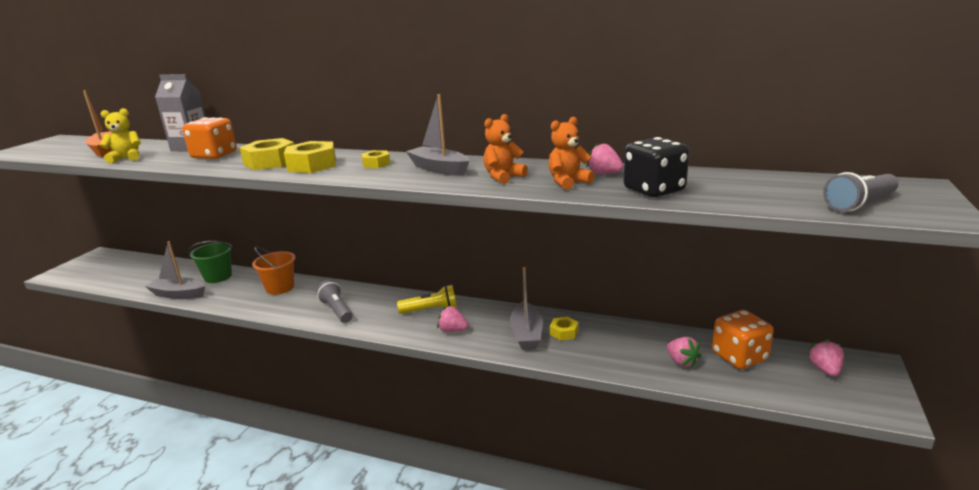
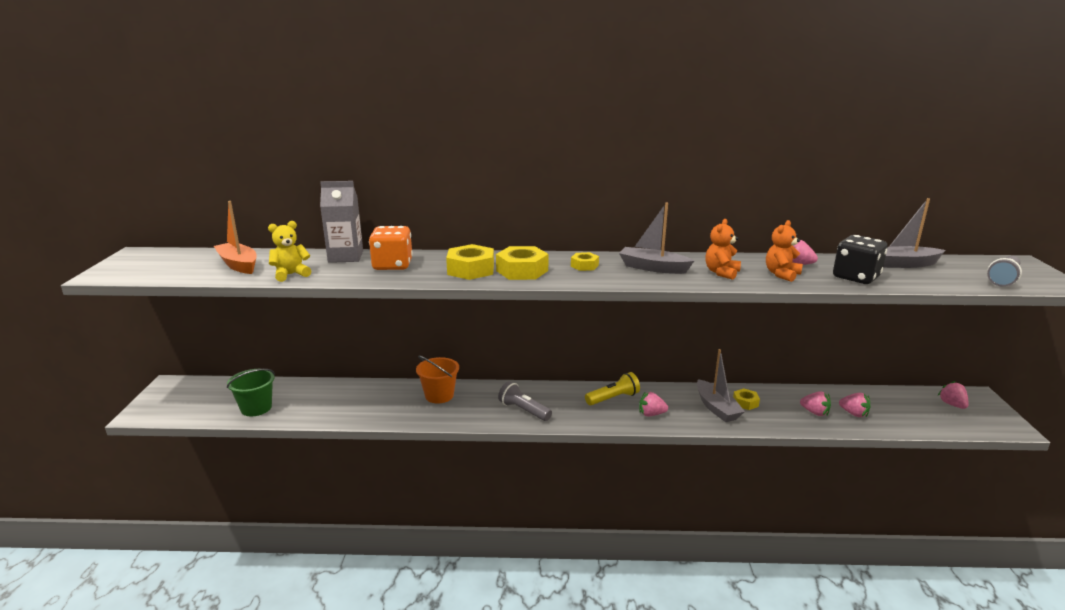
camera: 20 degrees left, 0 degrees up
grey boat [145,241,205,299] -> grey boat moved to [883,198,946,268]
green bucket [188,241,233,283] -> green bucket moved to [227,369,275,416]
orange dice [712,310,774,369] -> none
none -> pink strawberry [800,391,831,416]

